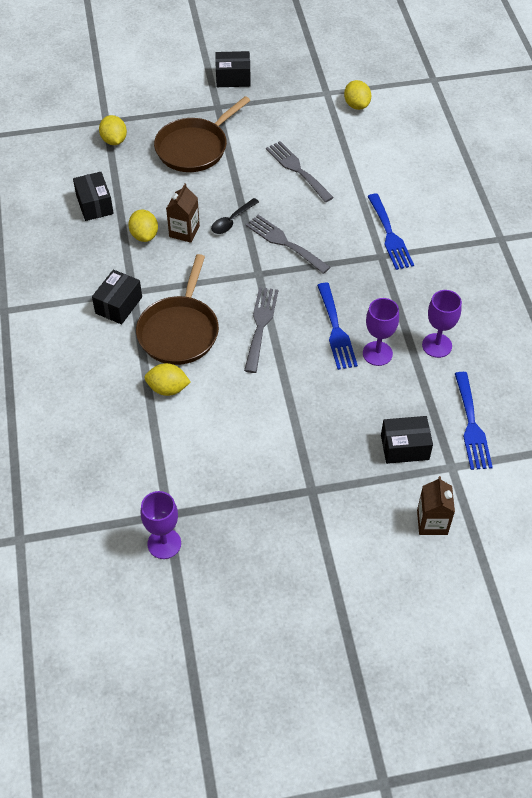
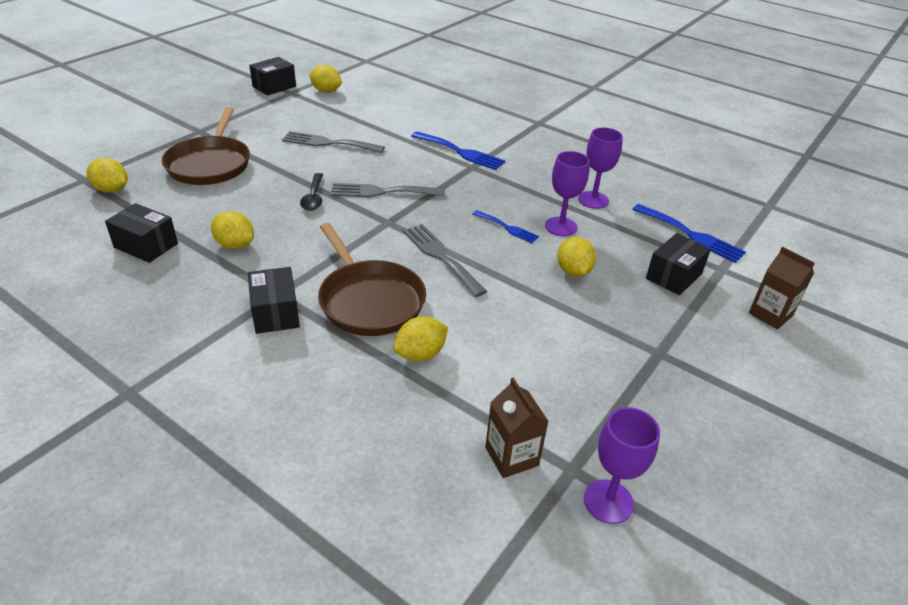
camera: 45 degrees left, 15 degrees down
brown carton [166,184,200,243] -> brown carton moved to [485,378,549,478]
black box [215,51,251,87] -> black box moved to [249,57,296,96]
blue fork [317,283,358,370] -> blue fork [473,210,539,243], size x0.62
none -> yellow lemon [557,237,596,277]

